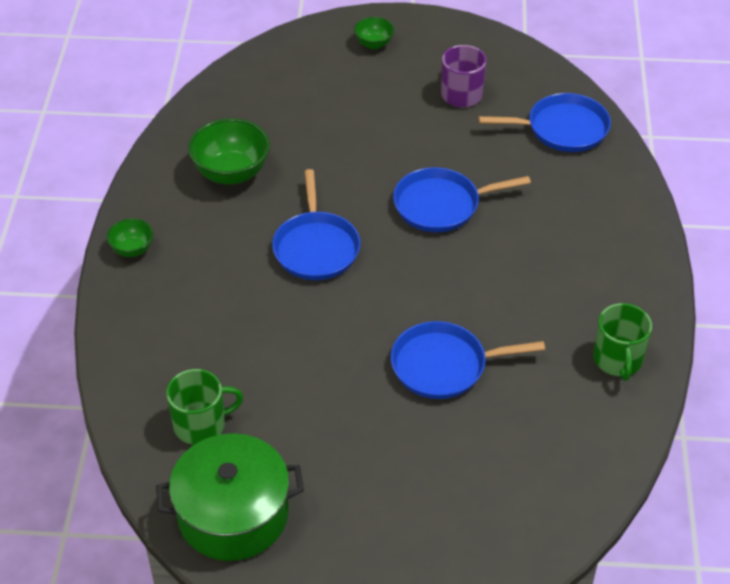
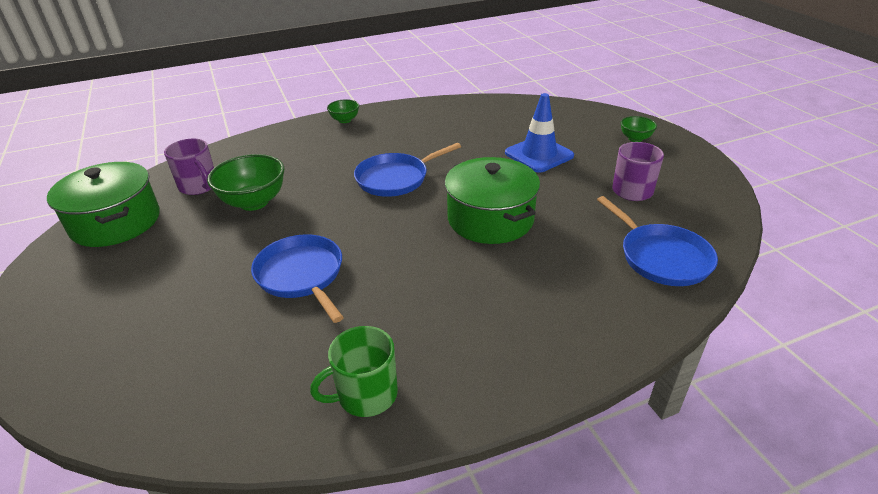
camera: 65 degrees right, 10 degrees down
green mug [166,369,243,445] -> purple mug [164,139,214,195]
green bowl [188,118,270,185] -> green bowl moved to [207,154,284,211]
blue pan [393,167,531,232] -> green pot [445,157,540,244]
none -> blue traffic cone [505,93,574,173]

